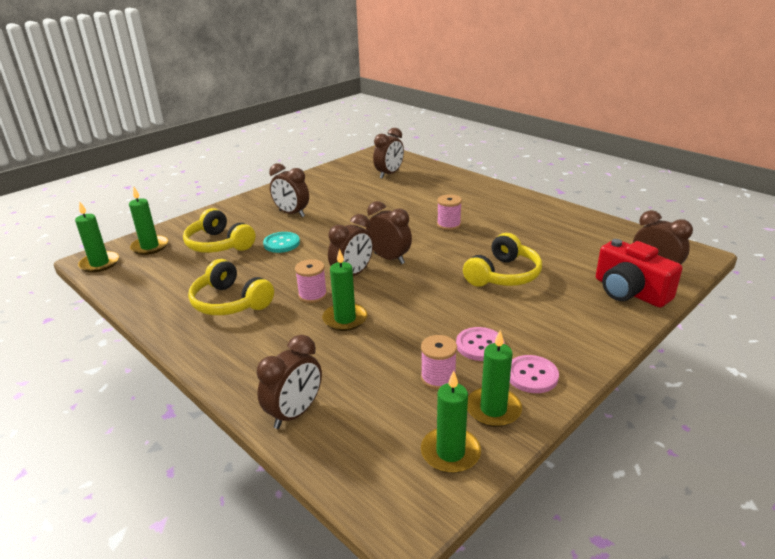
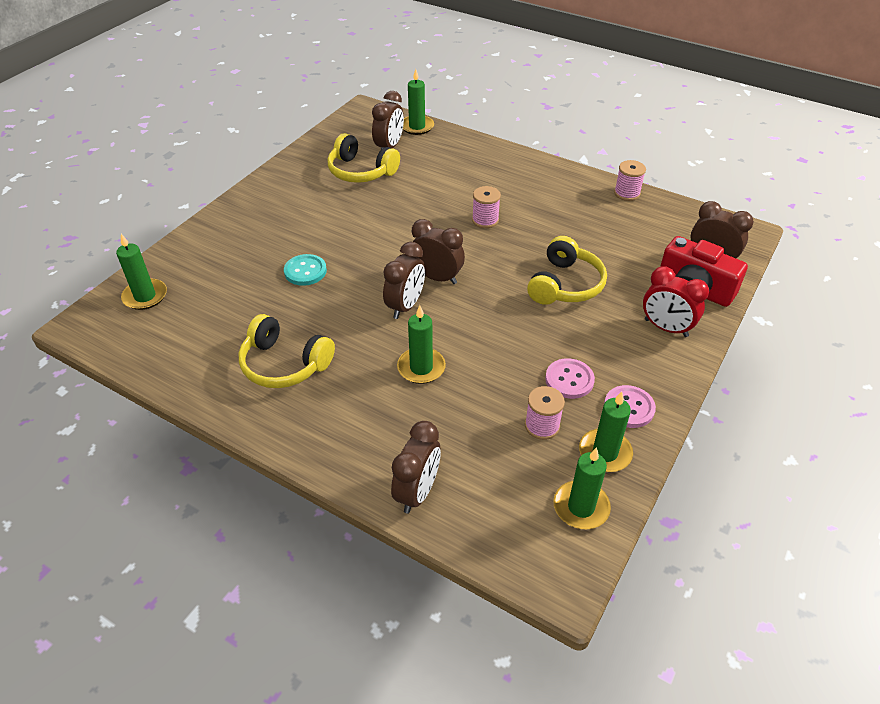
camera: 15 degrees left, 15 degrees up
green candle [75,202,119,272] -> green candle moved to [403,69,434,135]
yellow headphones [183,208,255,253] -> yellow headphones moved to [328,133,400,183]
brown clock [269,163,309,217] -> none
pink spool [295,259,327,303] -> pink spool moved to [614,160,646,201]
none -> red clock [643,267,709,337]

